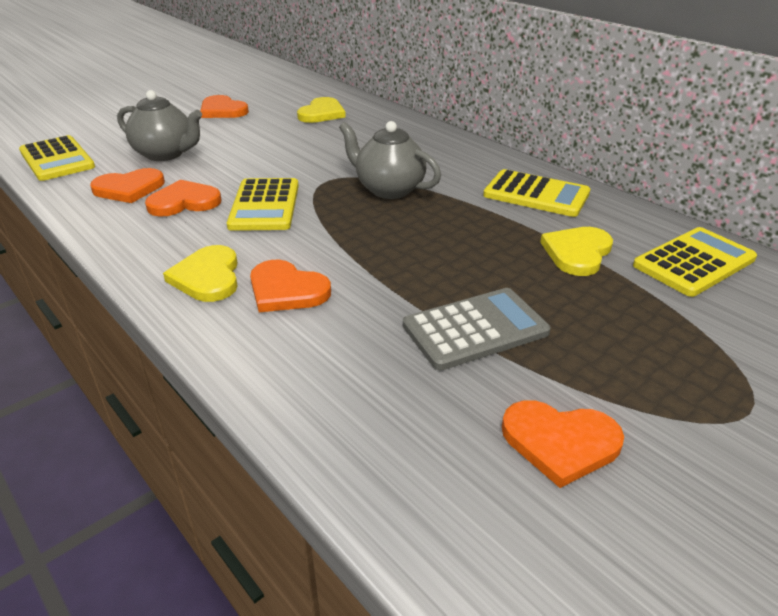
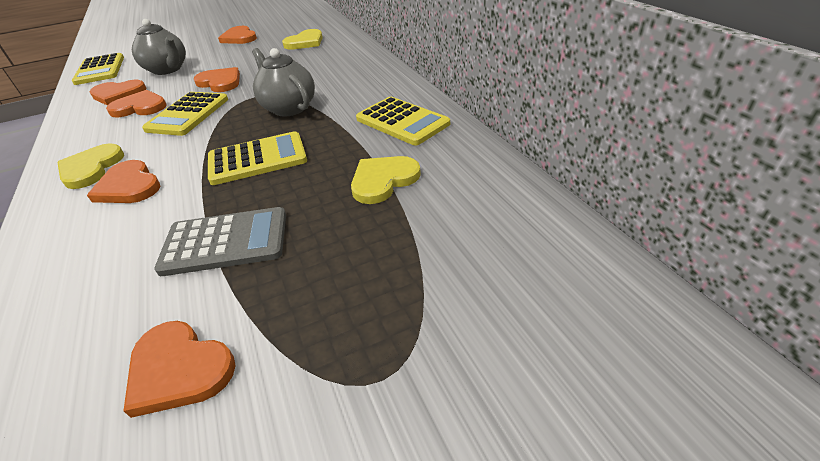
camera: 20 degrees right, 5 degrees up
yellow calculator [633,227,757,297] -> yellow calculator moved to [208,131,307,185]
none -> orange heart [194,67,240,92]

